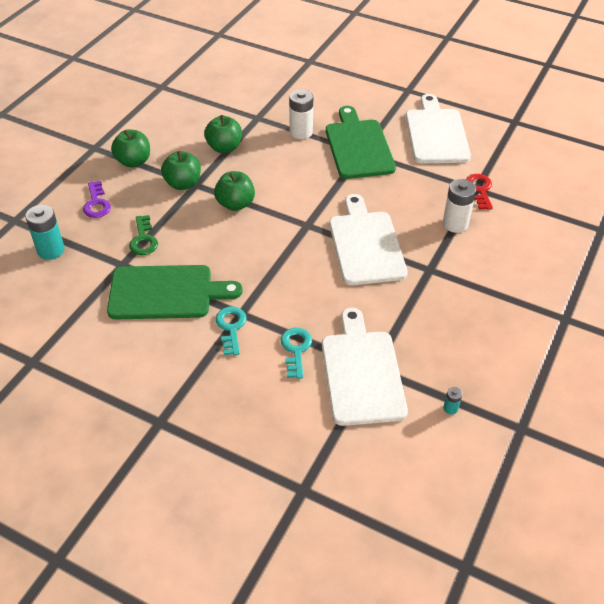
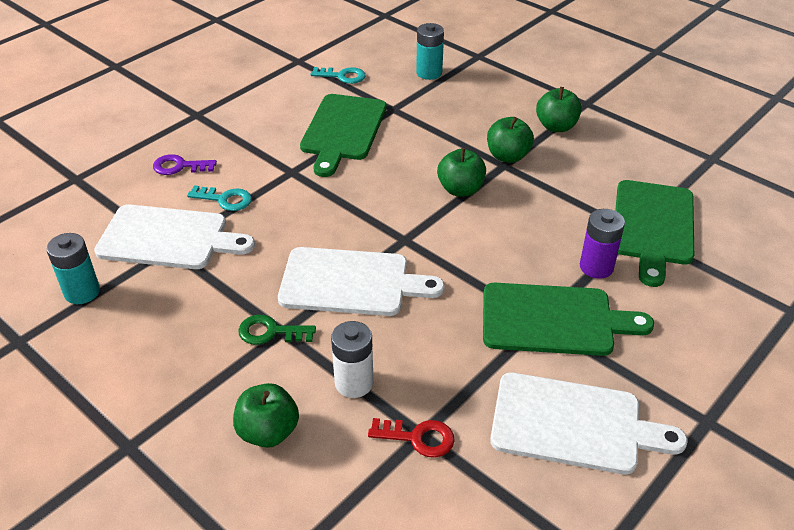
camera: 105 degrees right, 5 degrees down
purple key [83,181,111,218] -> purple key moved to [153,154,217,175]
green key [129,215,158,255] -> green key moved to [238,315,316,345]
green apple [204,115,242,153] -> green apple moved to [233,383,299,448]
turquoise key [215,307,247,355] -> turquoise key moved to [310,67,365,84]
white battery [289,89,313,139] -> purple battery [580,209,625,279]
turquoise battery [443,387,462,415] -> turquoise battery [46,233,100,304], size x2.13
none -> green cutting board [615,180,694,287]

